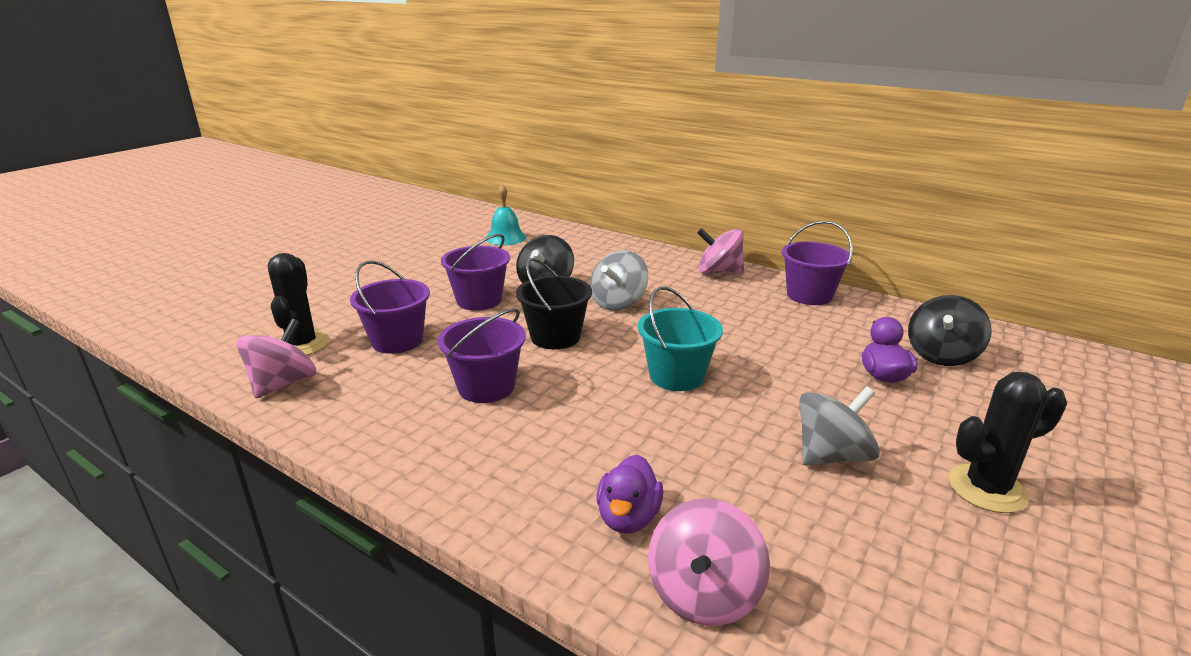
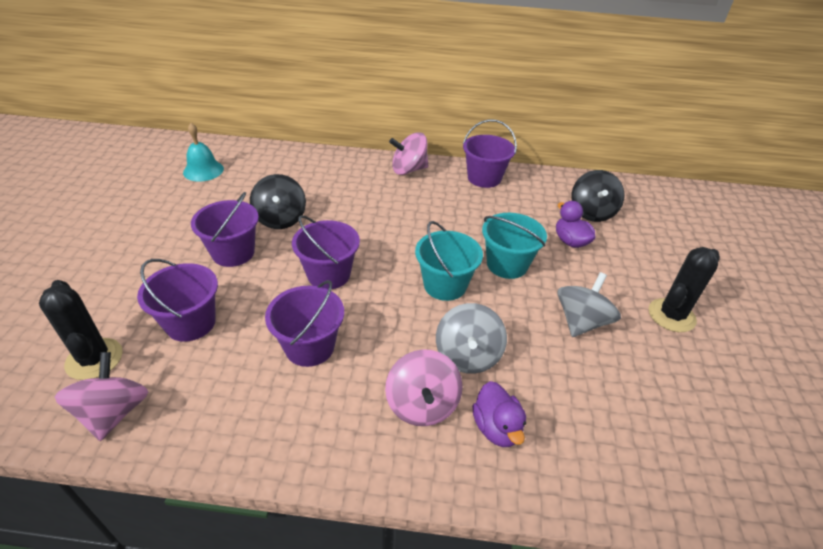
camera: 30 degrees left, 15 degrees up
black bucket [516,258,592,349] -> purple bucket [292,215,360,289]
grey spinning top [590,250,648,311] -> grey spinning top moved to [436,303,507,374]
pink spinning top [648,498,770,626] -> pink spinning top moved to [385,349,463,426]
none -> turquoise bucket [482,213,547,279]

